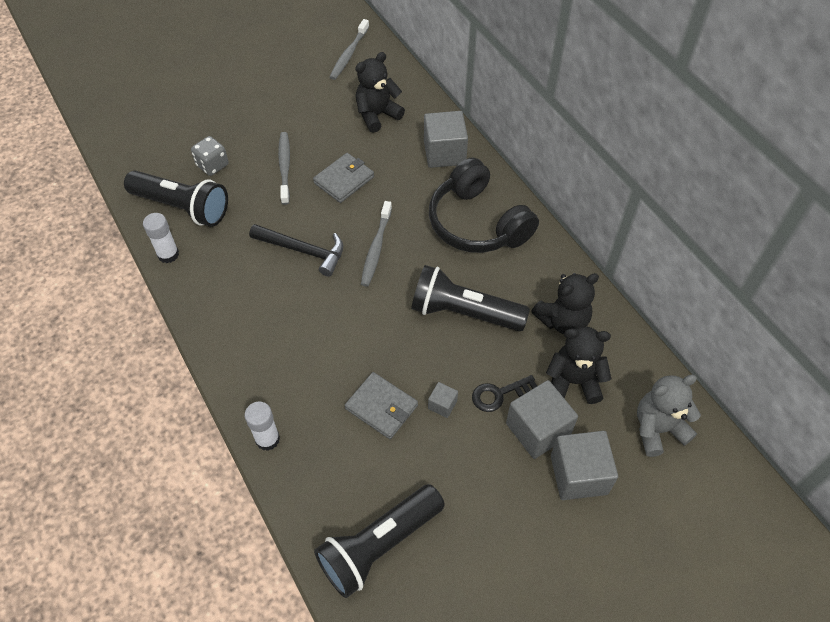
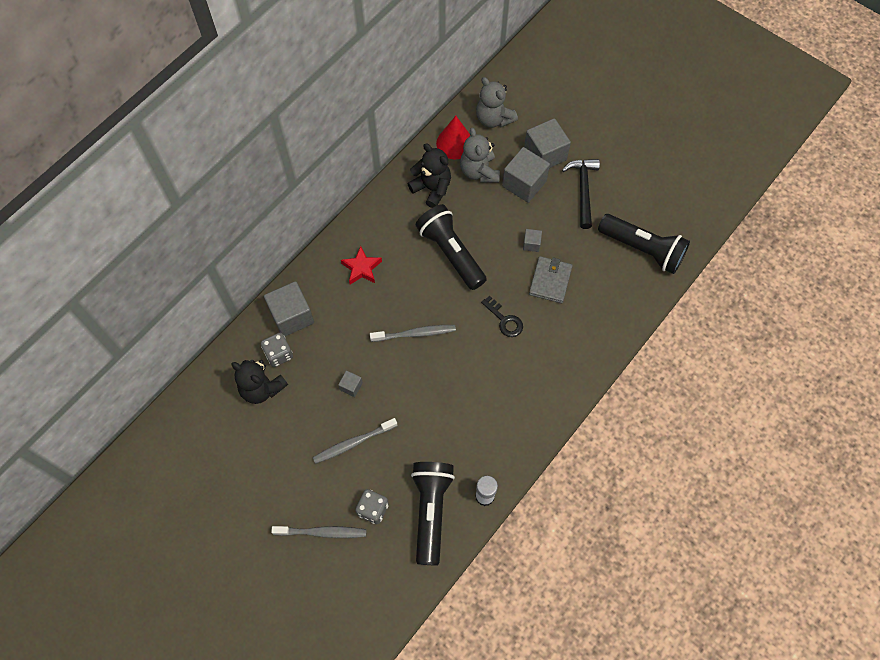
camera: 110 degrees left, 10 degrees up
white glue stick [245,402,280,451] -> none
black hammer [249,224,343,277] -> black hammer moved to [562,159,600,229]
grey wallet [313,153,374,203] -> grey cube [338,371,363,397]
grey toothbrush [330,19,369,80] -> grey toothbrush moved to [271,526,366,538]
black flashlight [411,265,530,331] -> black flashlight turned 150 degrees clockwise [416,204,487,290]
black headphones [429,157,539,253] -> red star [341,246,382,284]
black key [472,375,537,412] -> black key moved to [481,295,523,337]
black teddy bear [546,326,612,404] -> grey teddy bear [460,128,500,182]
none -> grey dice [261,333,293,367]
none -> red cone [436,116,471,159]

